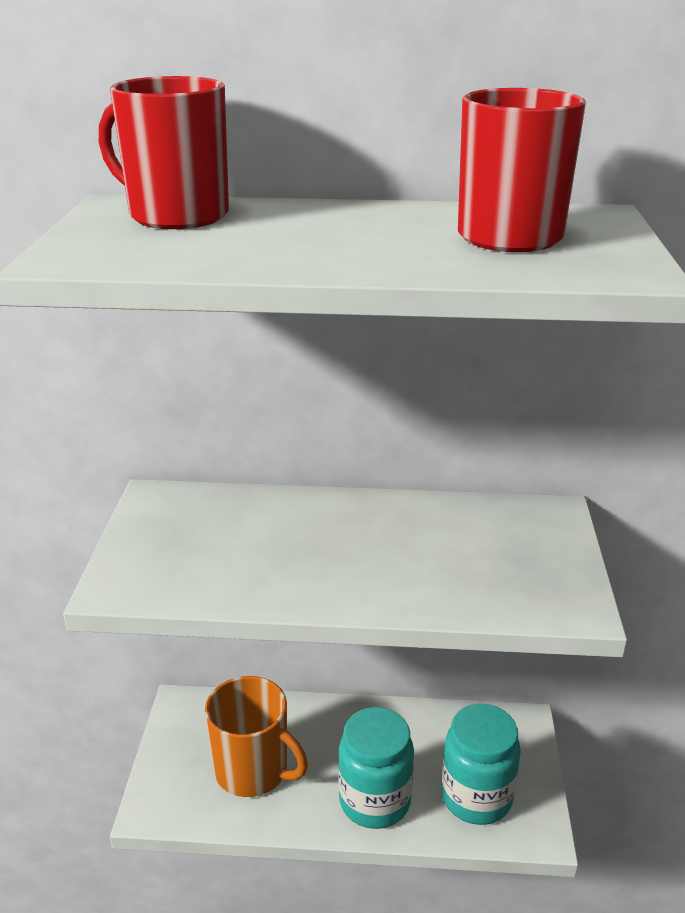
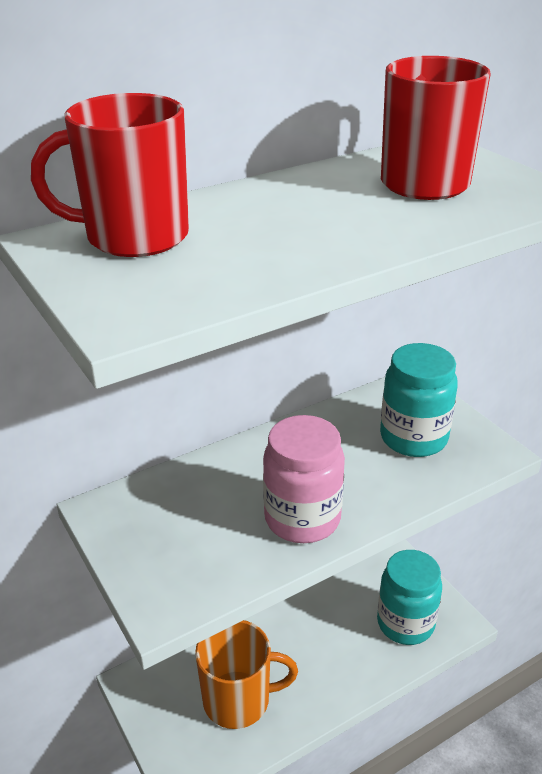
camera: 35 degrees left, 5 degrees up
turquoise jar [338,707,414,829] -> turquoise jar moved to [380,343,458,457]
none -> pink jar [263,415,345,543]

